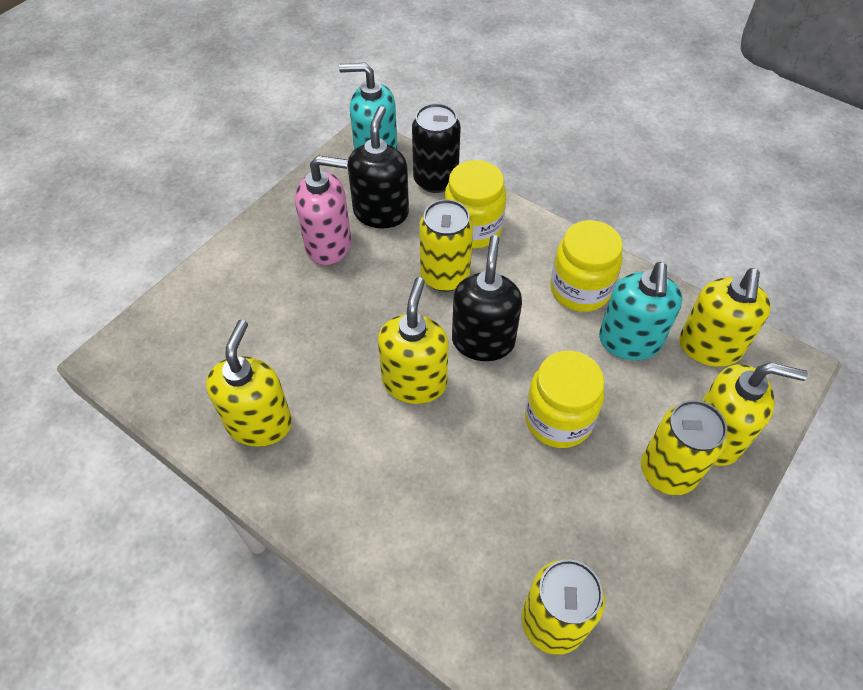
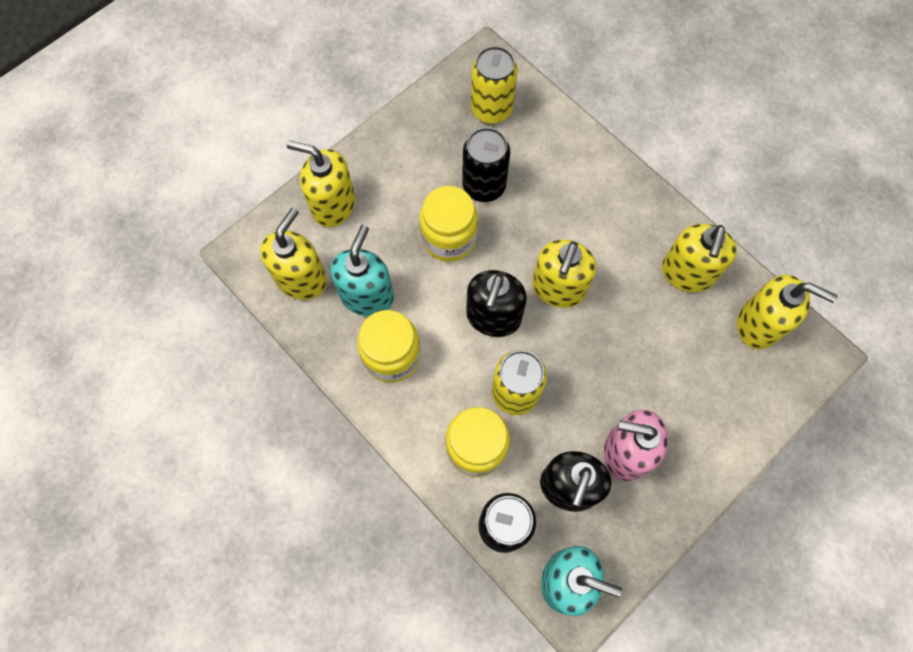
camera: 170 degrees left, 15 degrees up
yellow can [641,400,727,495] -> none
none -> black can [462,127,510,202]
none -> yellow soap dispenser [737,275,837,349]

